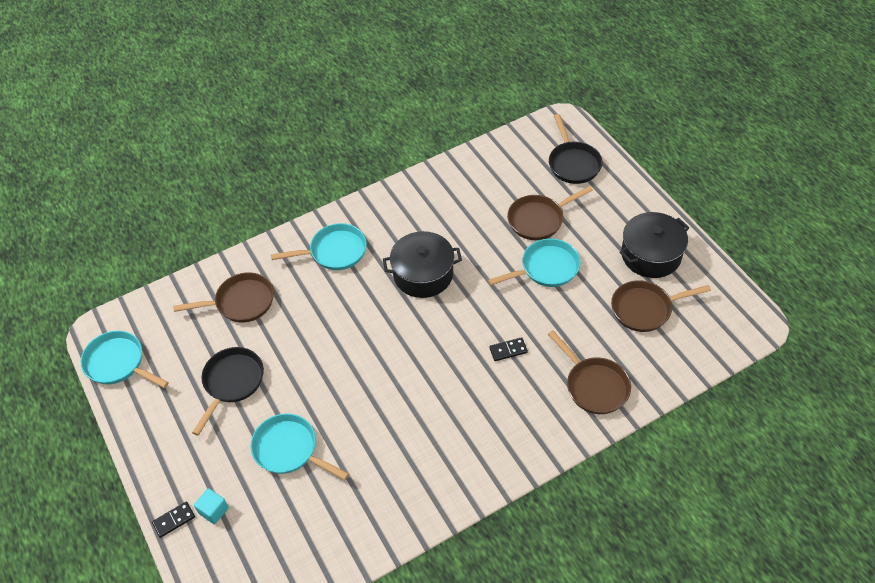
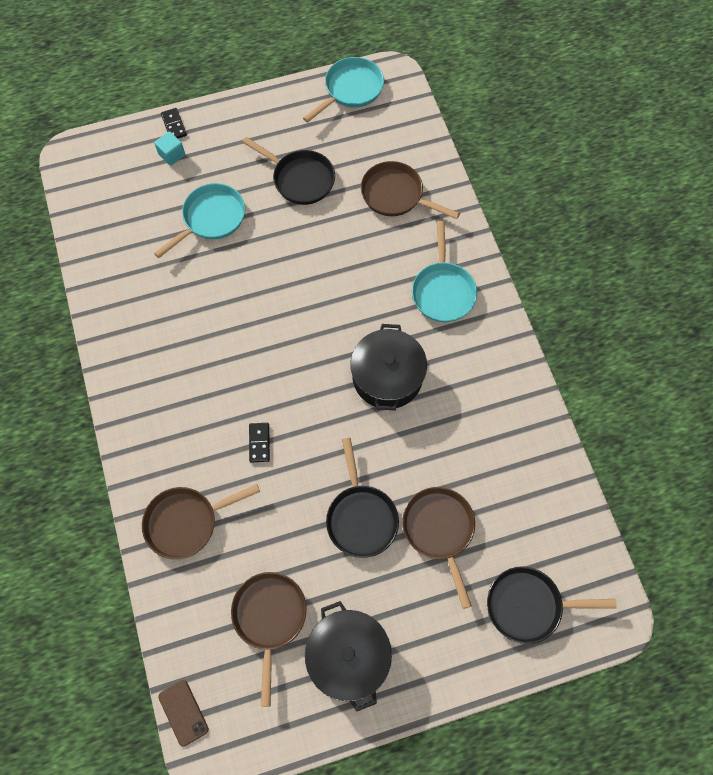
camera: 100 degrees right, 15 degrees up
brown pan [173,272,274,322] -> brown pan turned 120 degrees clockwise [361,161,460,219]
turquoise pan [488,238,581,287] -> black pan [326,438,399,558]
none -> brown phone [158,680,209,747]

